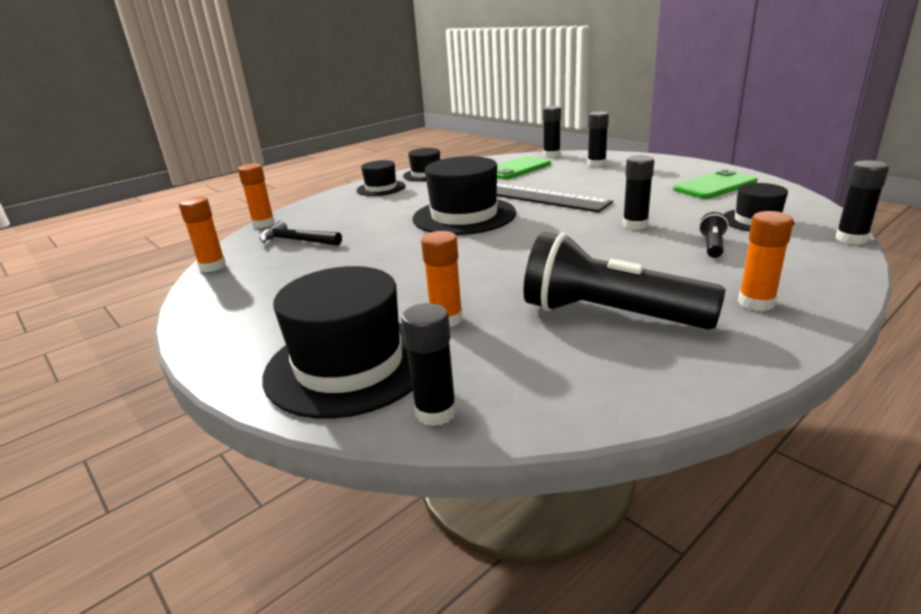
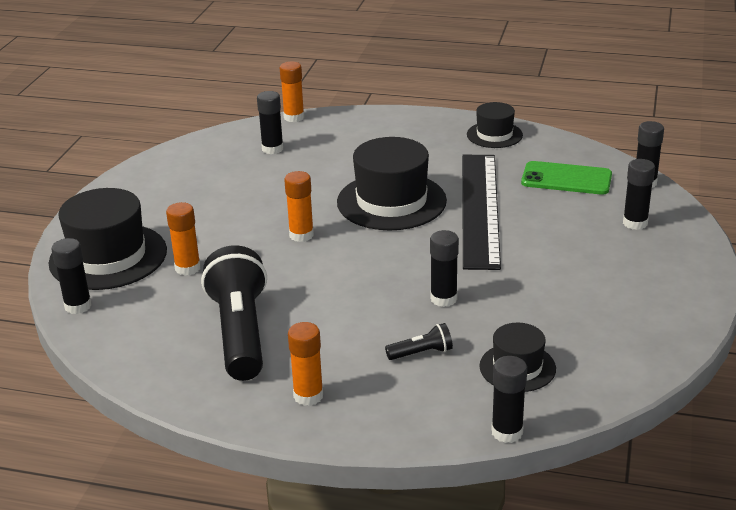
camera: 55 degrees right, 5 degrees up
orange glue stick [179,196,226,272] -> orange glue stick moved to [284,171,314,242]
black hammer [260,221,342,246] -> black glue stick [257,91,284,154]
black hat [357,160,406,196] -> none
green phone [673,169,758,199] -> none

